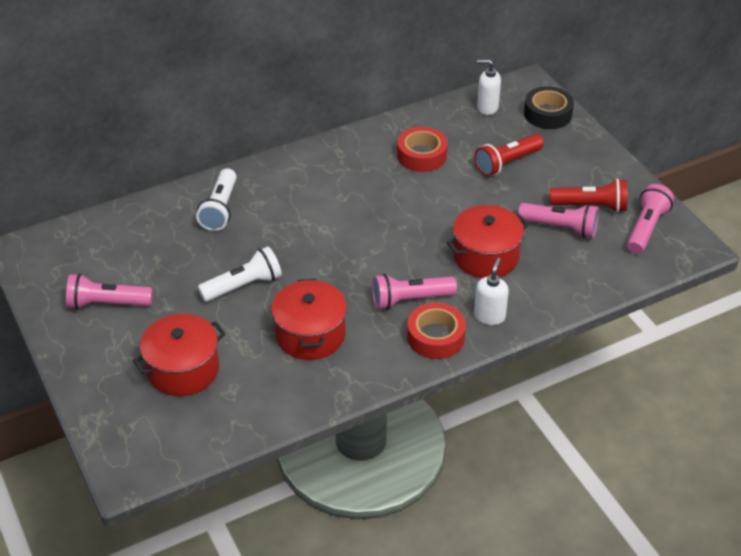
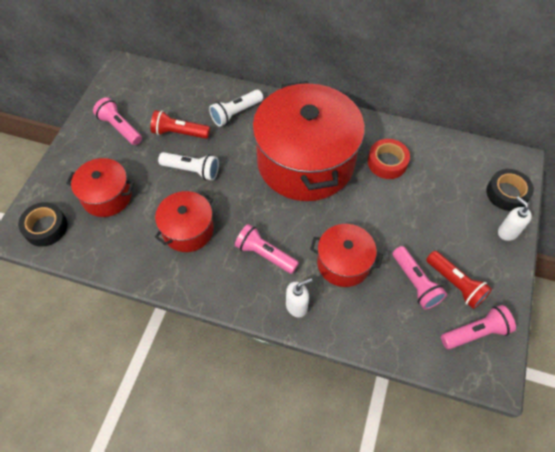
camera: 45 degrees right, 15 degrees up
red tape [407,303,466,359] -> none
red flashlight [474,134,544,177] -> red flashlight moved to [151,110,210,139]
white soap dispenser [477,59,501,115] -> white soap dispenser moved to [498,196,532,241]
none -> black tape [18,202,68,247]
none -> red pot [252,81,365,201]

